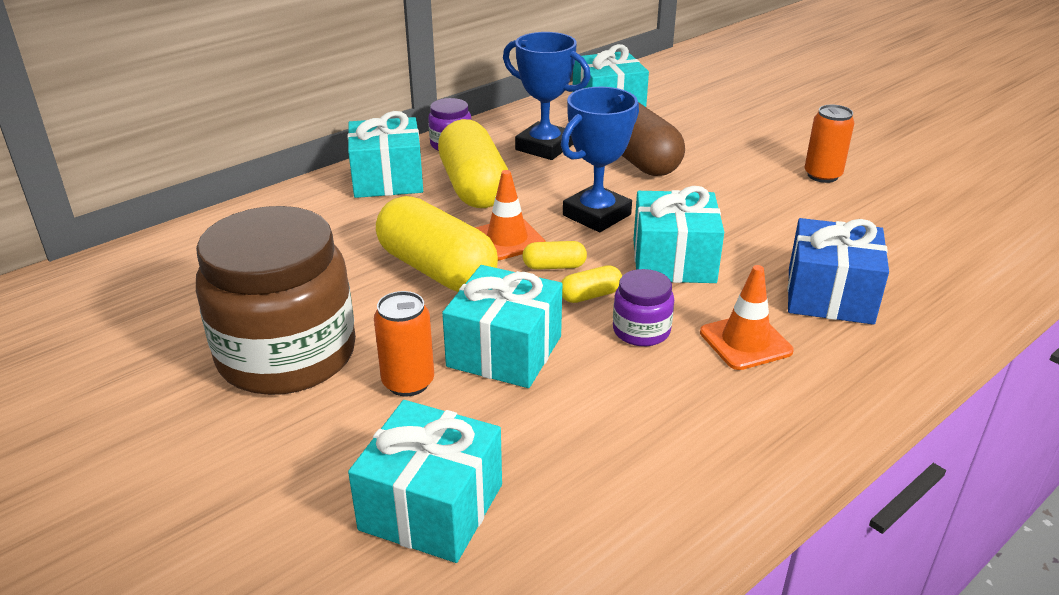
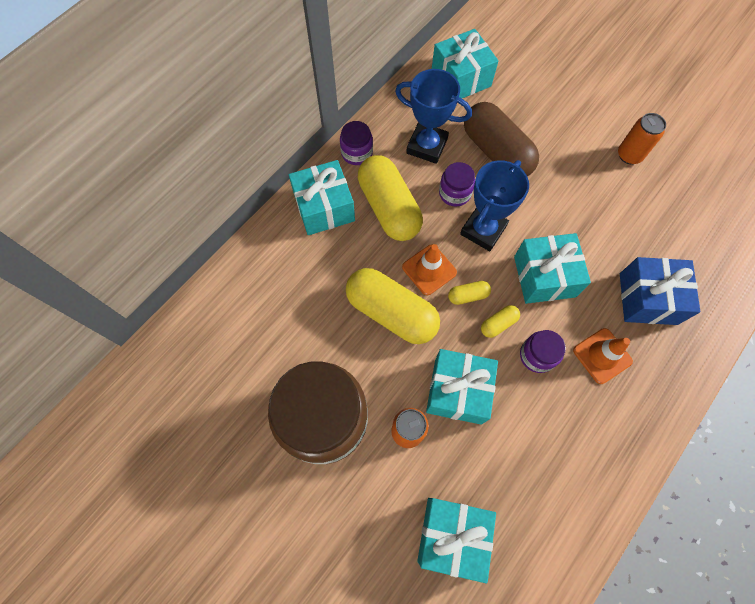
camera: 10 degrees left, 35 degrees up
none -> purple jar [439,162,475,207]

